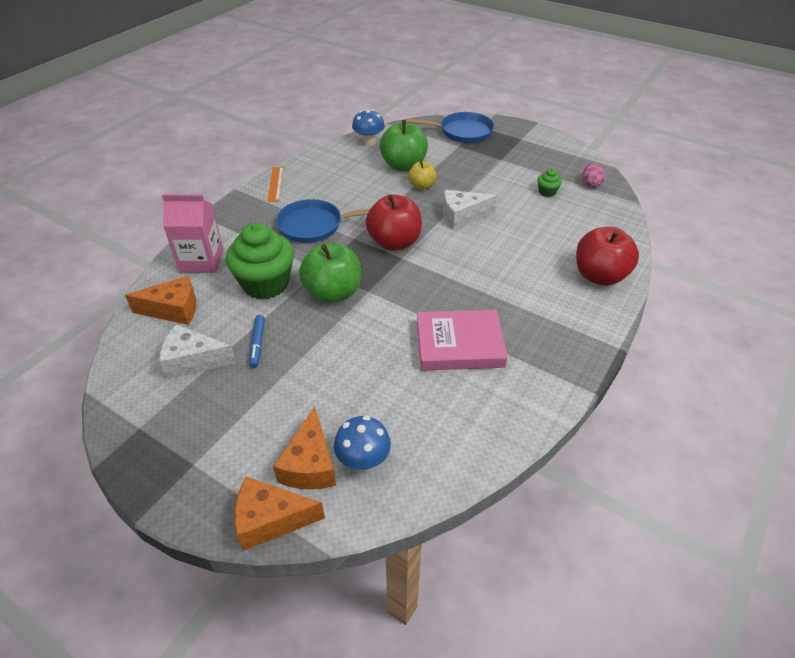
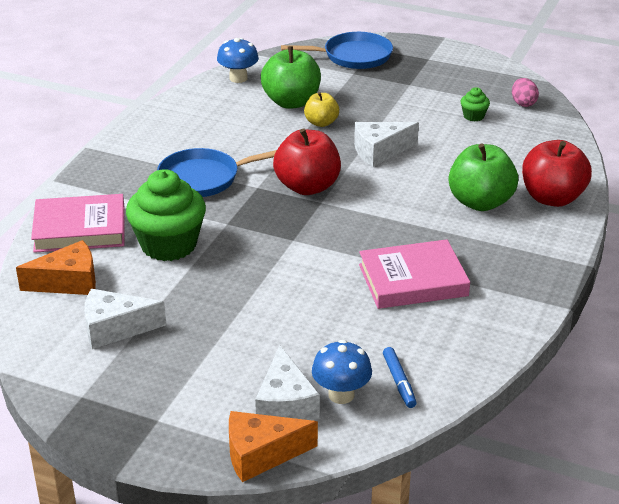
camera: 10 degrees left, 10 degrees down
pink carton [162,194,224,273] -> pink book [31,194,125,253]
blue marker [249,315,265,368] -> blue marker moved to [383,347,417,408]
orange ruler [268,167,284,202] -> none
orange cheese [273,407,336,489] -> white cheese [255,345,320,421]
green apple [299,242,361,303] -> green apple moved to [449,143,518,211]

